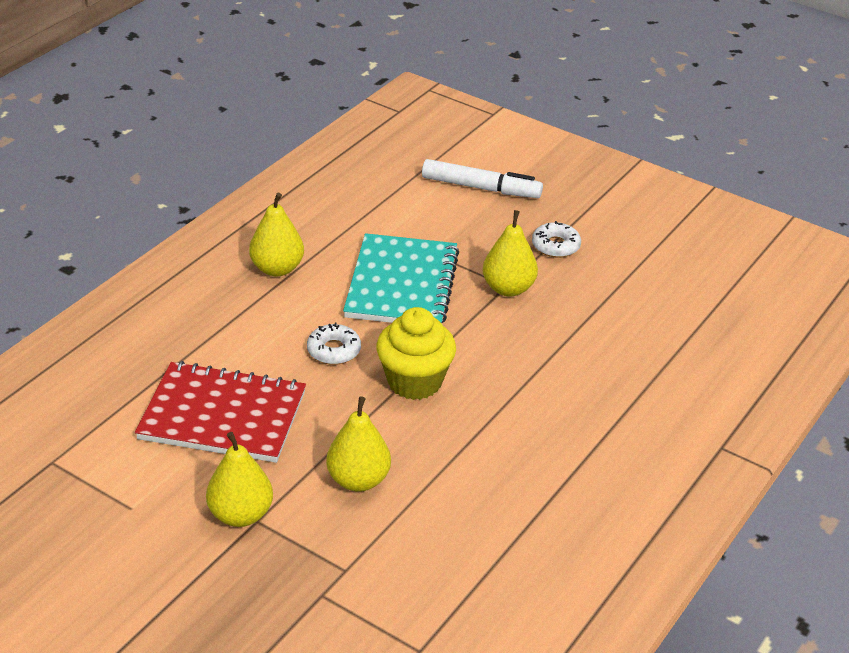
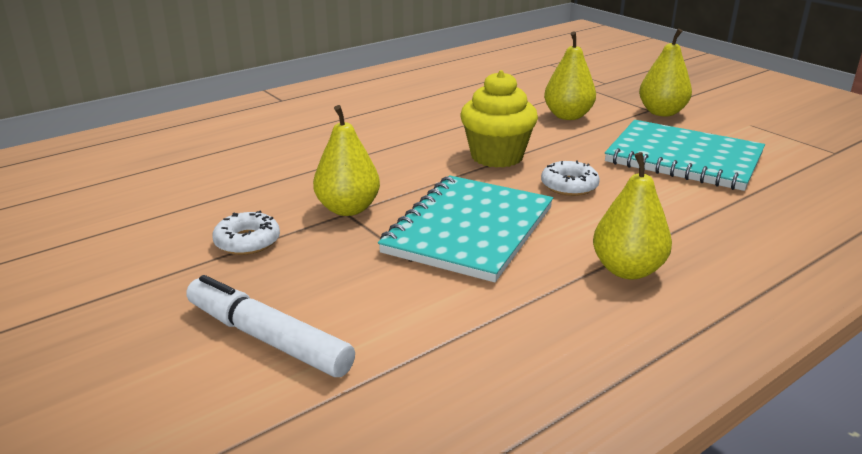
camera: 160 degrees left, 10 degrees down
red notebook [135,361,306,463] -> turquoise notebook [605,120,765,191]

